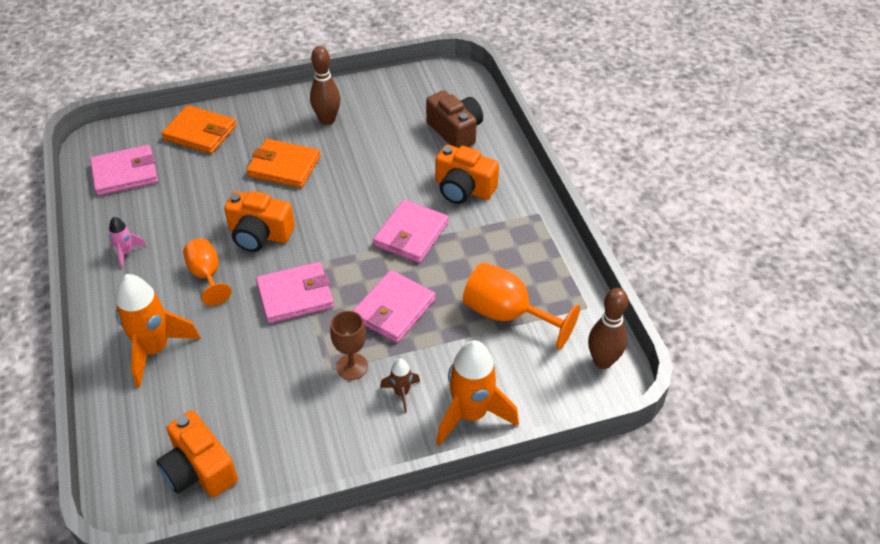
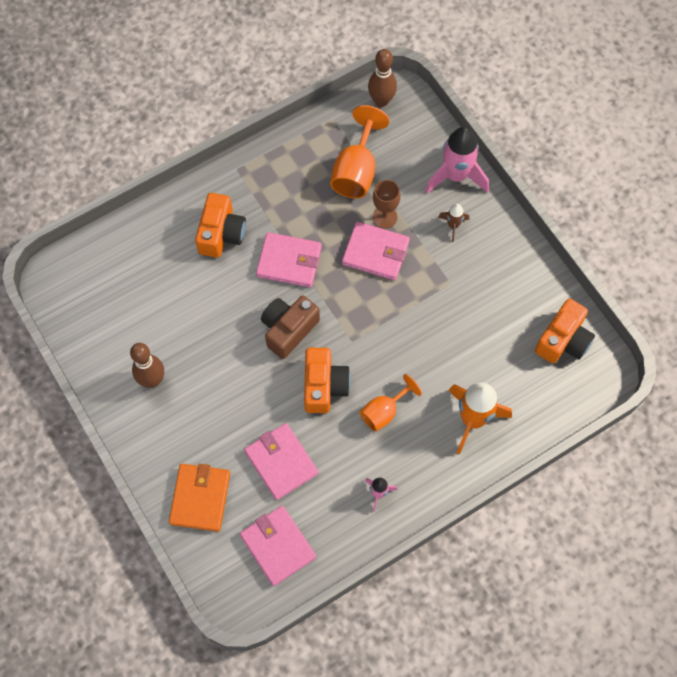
camera: 105 degrees left, 20 degrees up
orange wallet [246,139,320,188] -> none
pink wallet [256,262,334,324] -> pink wallet moved to [244,423,318,500]
brown goblet [330,311,368,380] -> brown goblet moved to [373,180,400,229]
brown camera [426,90,483,148] -> brown camera moved to [261,296,320,359]
orange rocket [436,340,519,446] -> pink rocket [425,127,489,193]

